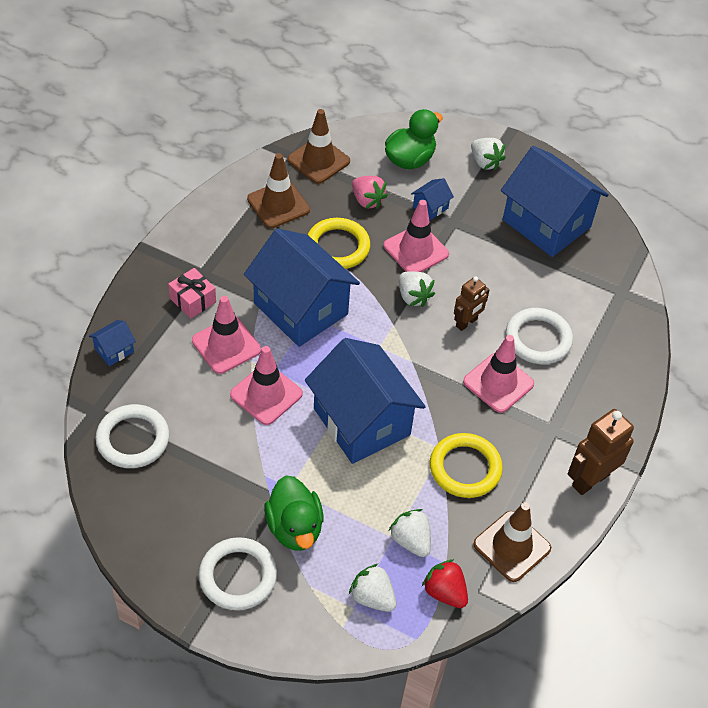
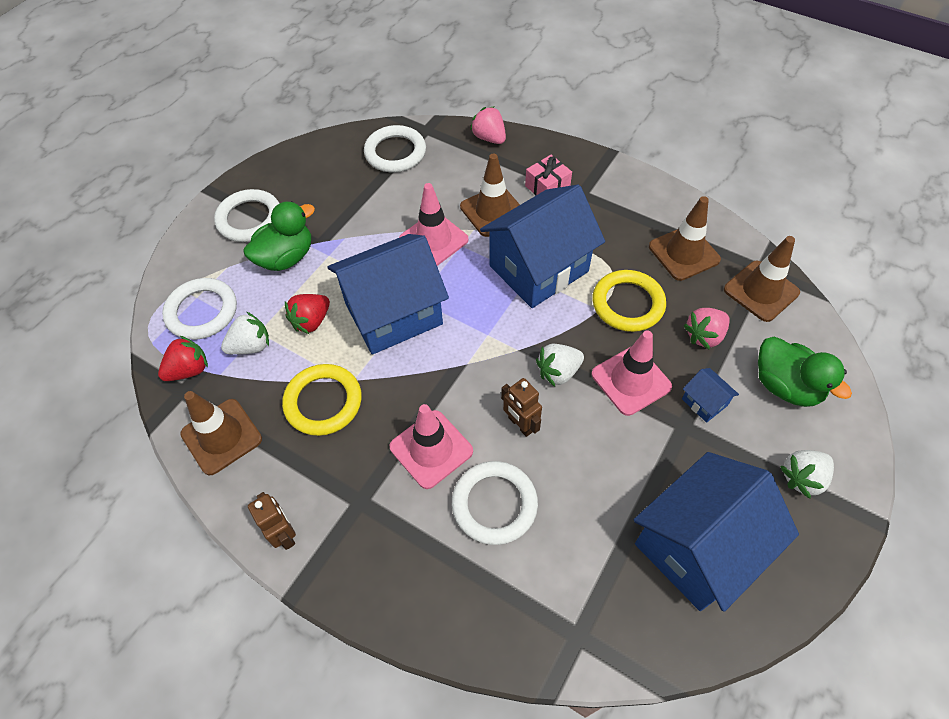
camera: 100 degrees right, 5 degrees up
blue house [89,320,136,366] -> pink strawberry [470,106,506,144]
pink traffic cone [192,296,261,374] -> brown traffic cone [460,153,520,237]
green duck [264,475,323,551] -> green duck turned 150 degrees clockwise [243,201,315,271]
white strawberry [349,564,396,612] -> white ring [162,278,237,340]
brown robot [568,409,634,495] -> brown robot [248,492,296,550], size x0.63
none -> red strawberry [285,294,330,334]

